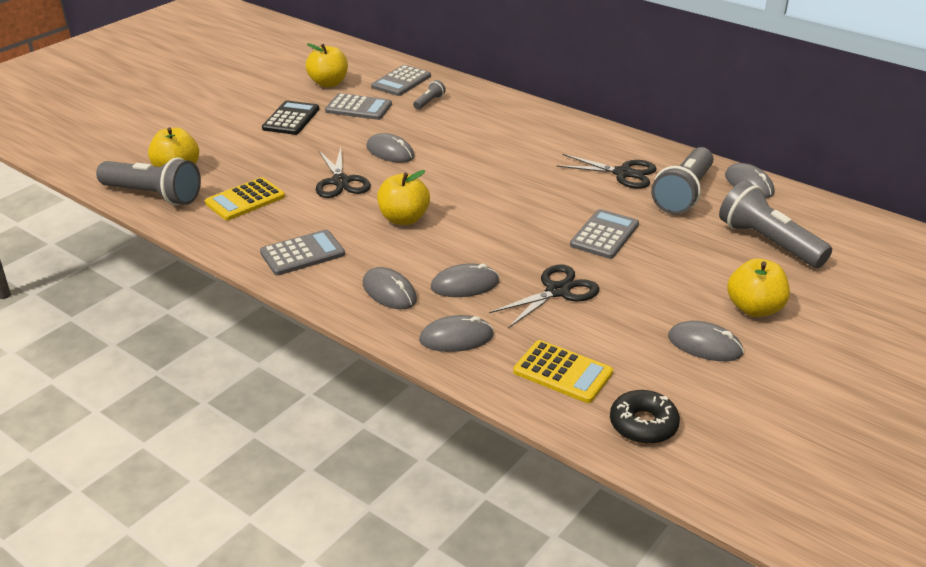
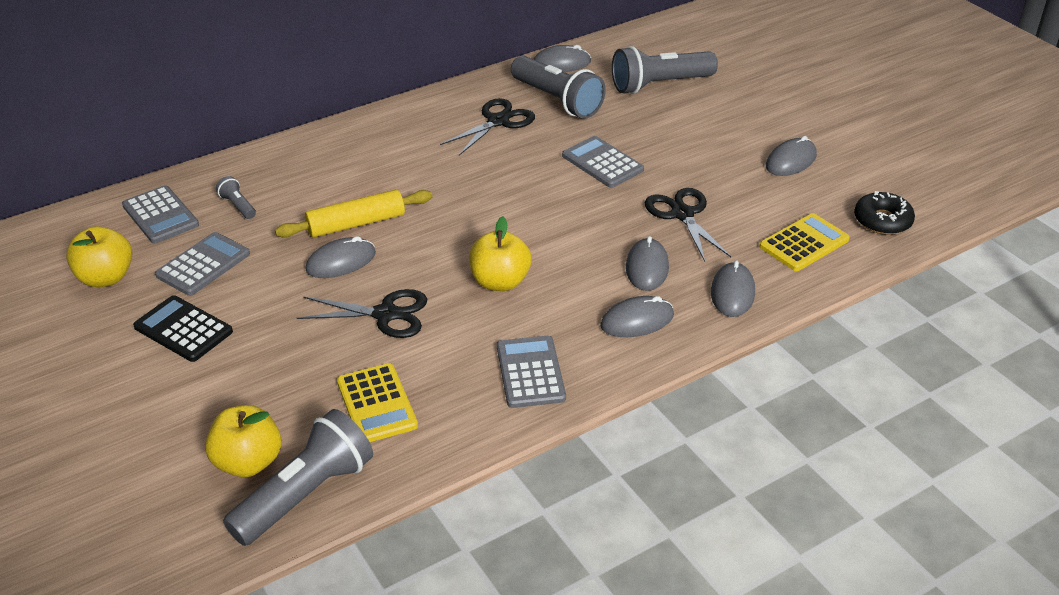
camera: 70 degrees left, 5 degrees up
yellow apple [727,258,790,317] -> none
none -> yellow rolling pin [275,190,433,238]

